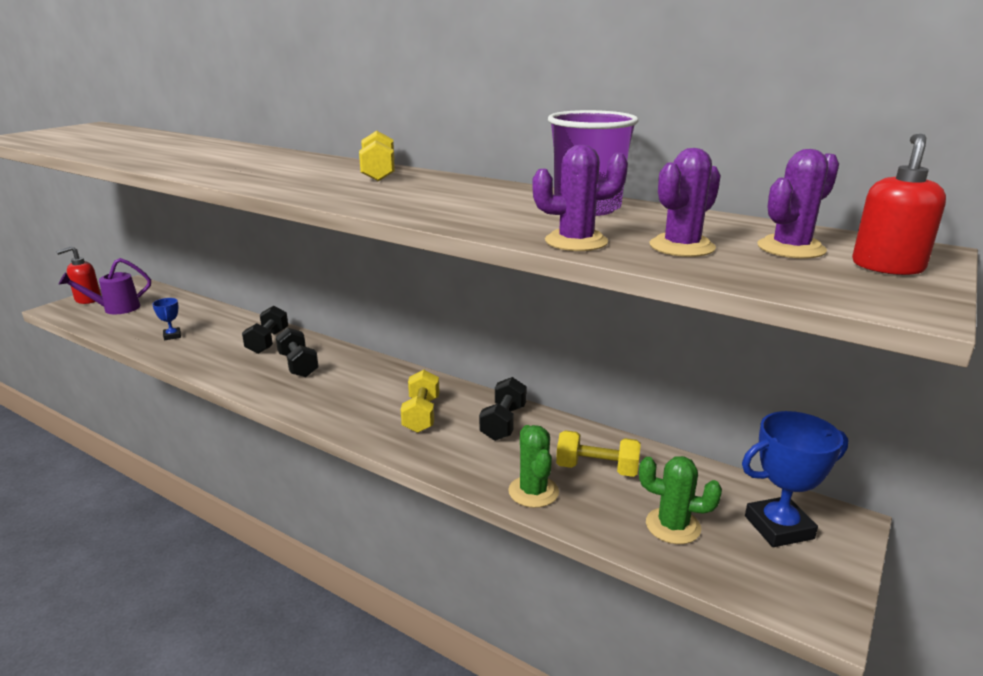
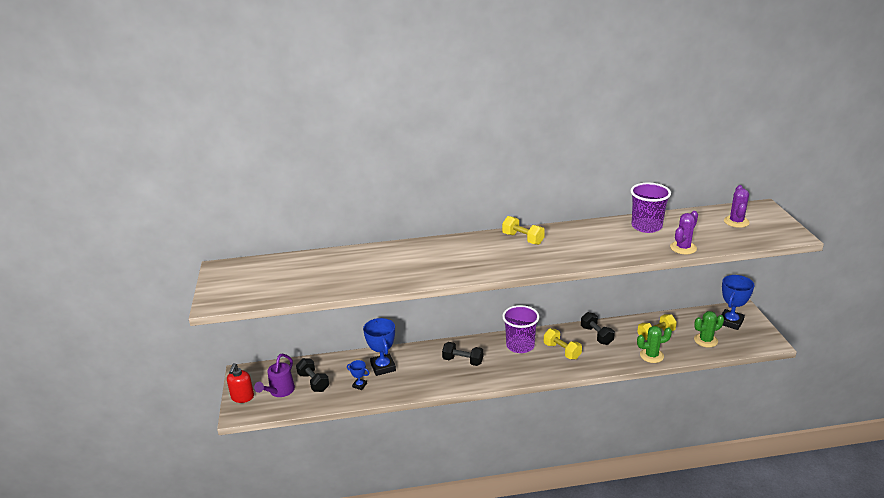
camera: 40 degrees left, 5 degrees up
black dumbbell [242,306,288,354] -> black dumbbell moved to [296,358,329,392]
green cactus [508,425,559,508] -> green cactus turned 45 degrees counterclockwise [637,326,672,363]
purple cactus [650,148,721,257] -> none
red soap dispenser [852,134,946,275] -> none
none -> blue trophy [363,318,396,376]
none -> purple cup [502,305,539,353]

